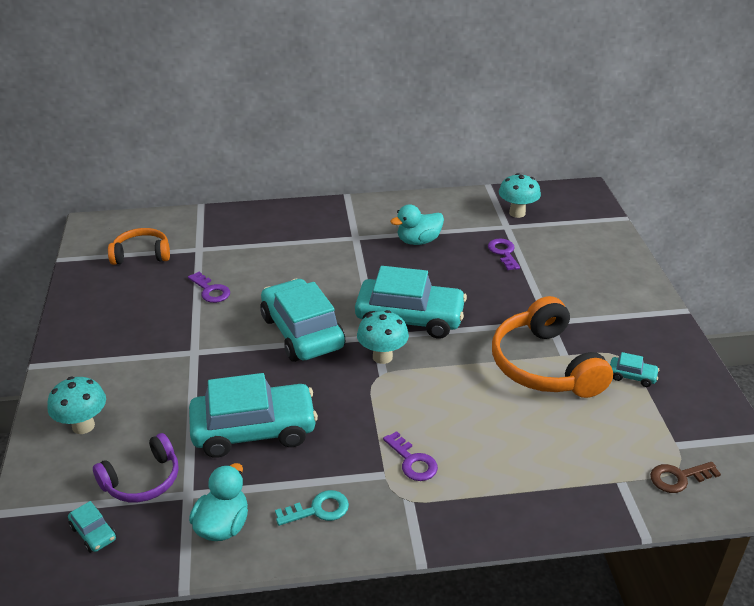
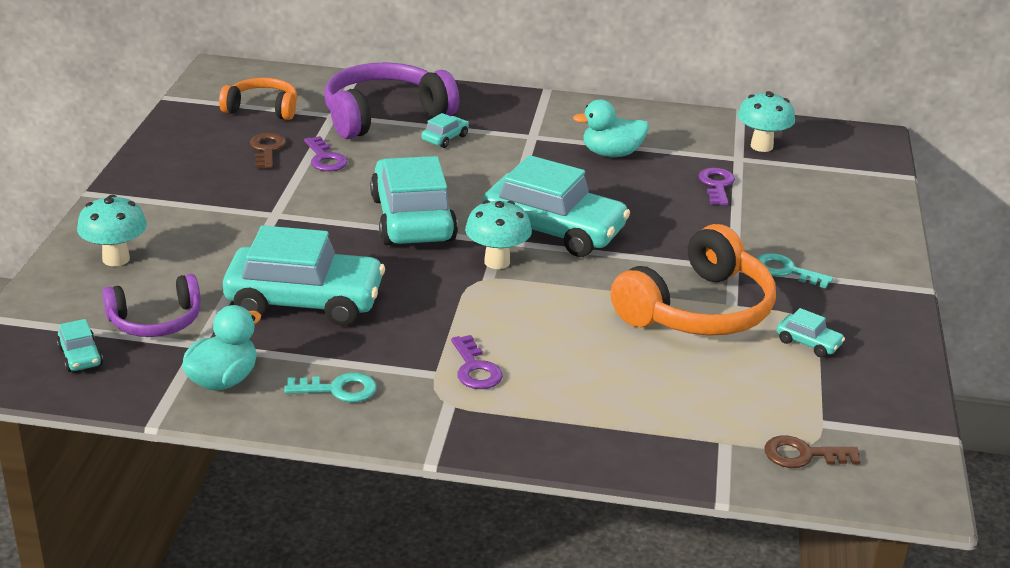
camera: 15 degrees right, 5 degrees down
orange headphones [492,296,613,398] -> orange headphones turned 135 degrees counterclockwise [611,224,776,336]
none -> brown key [250,133,286,169]
none -> purple headphones [324,62,459,139]
none -> turquoise car [422,113,469,148]
none -> turquoise key [757,253,833,288]

